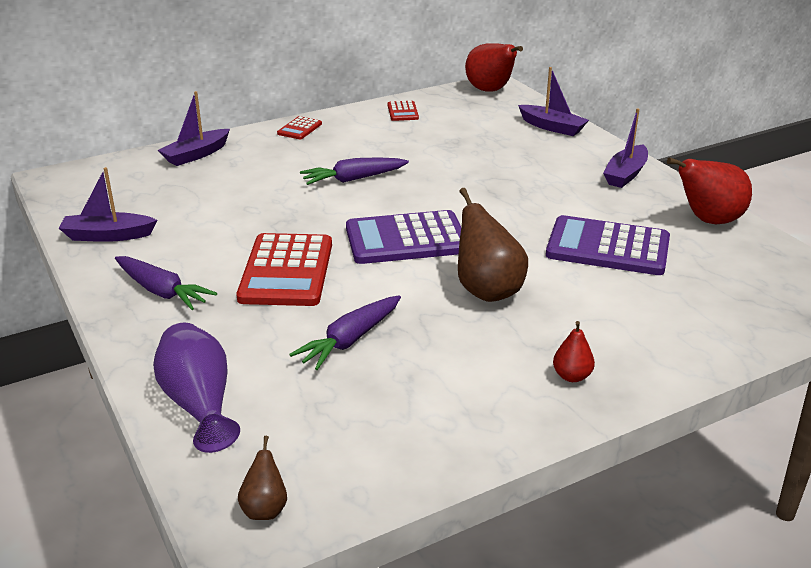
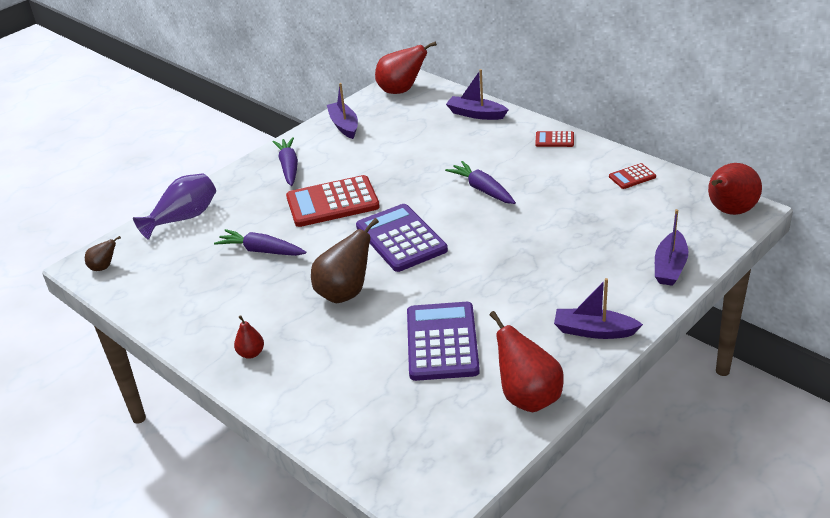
camera: 75 degrees right, 5 degrees up
purple carrot [115,256,218,310] -> purple carrot turned 150 degrees clockwise [273,137,298,186]
none -> red pear [375,41,437,94]

